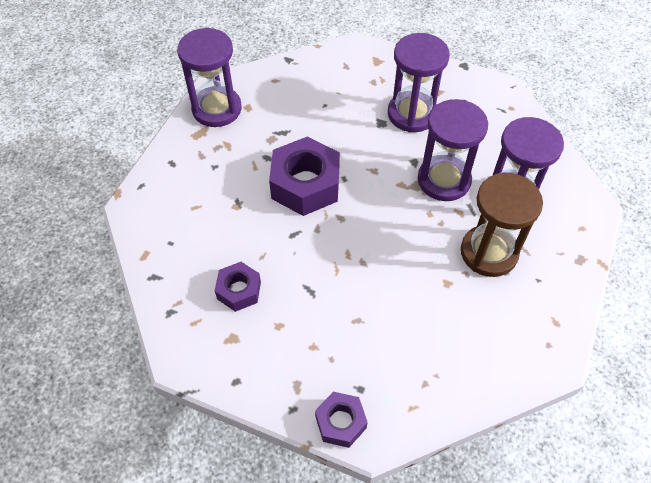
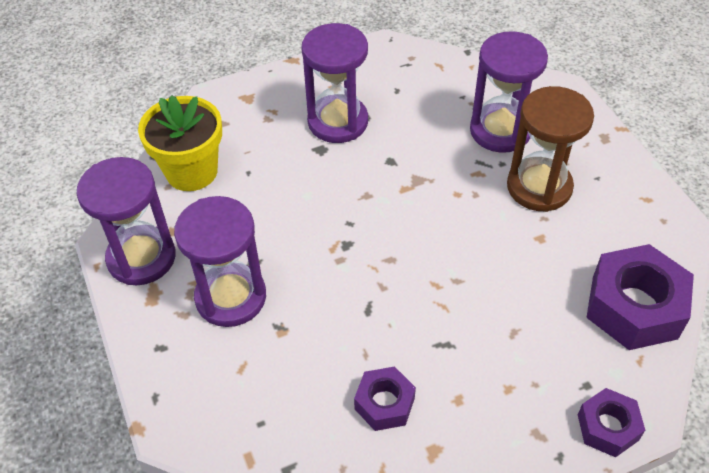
camera: 45 degrees left, 5 degrees down
purple nut [269,136,340,216] -> purple nut moved to [586,244,694,350]
purple hourglass [418,99,488,201] -> purple hourglass moved to [174,196,266,327]
none -> yellow flower pot [138,95,222,191]

